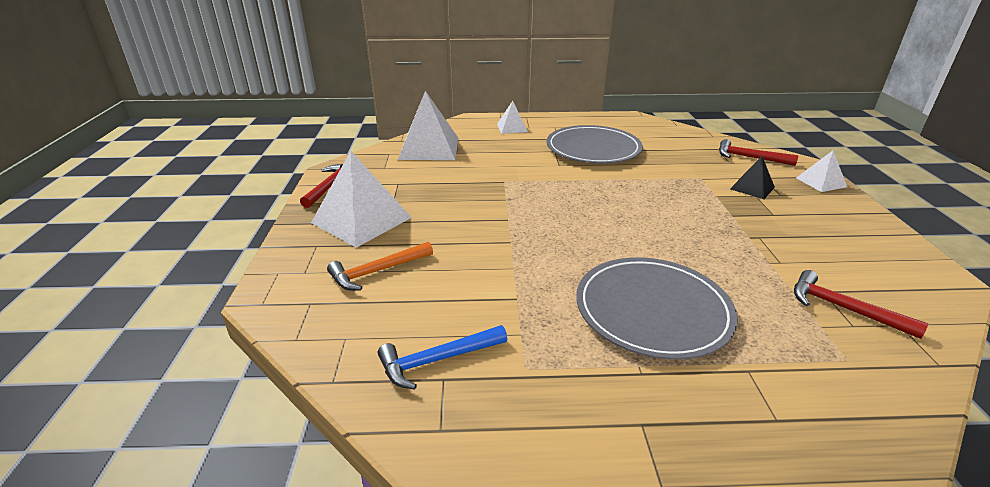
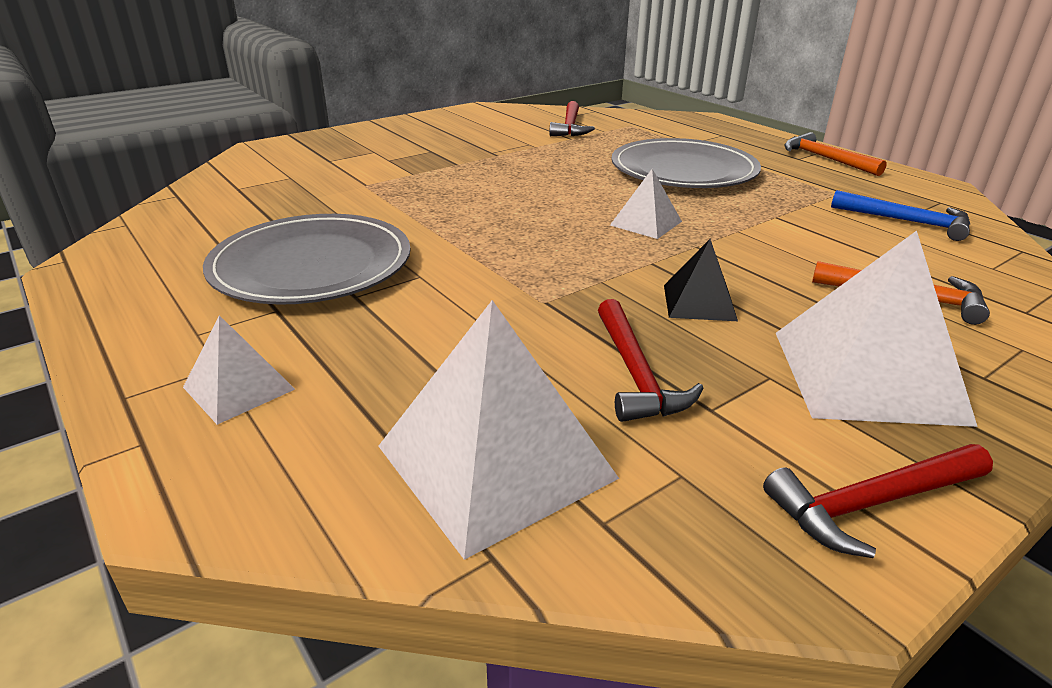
camera: 125 degrees left, 0 degrees up
red hammer [719,139,798,166] -> red hammer moved to [598,299,703,422]
black pyramid [730,156,775,199] -> black pyramid moved to [664,239,738,321]
white pyramid [796,151,847,192] -> white pyramid moved to [610,169,682,239]
none -> orange hammer [784,132,887,176]

